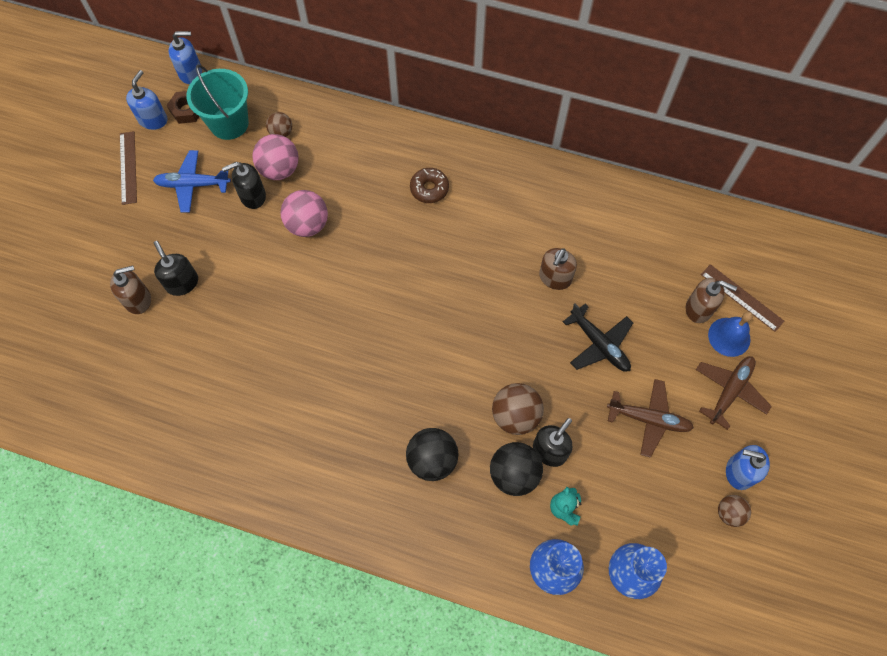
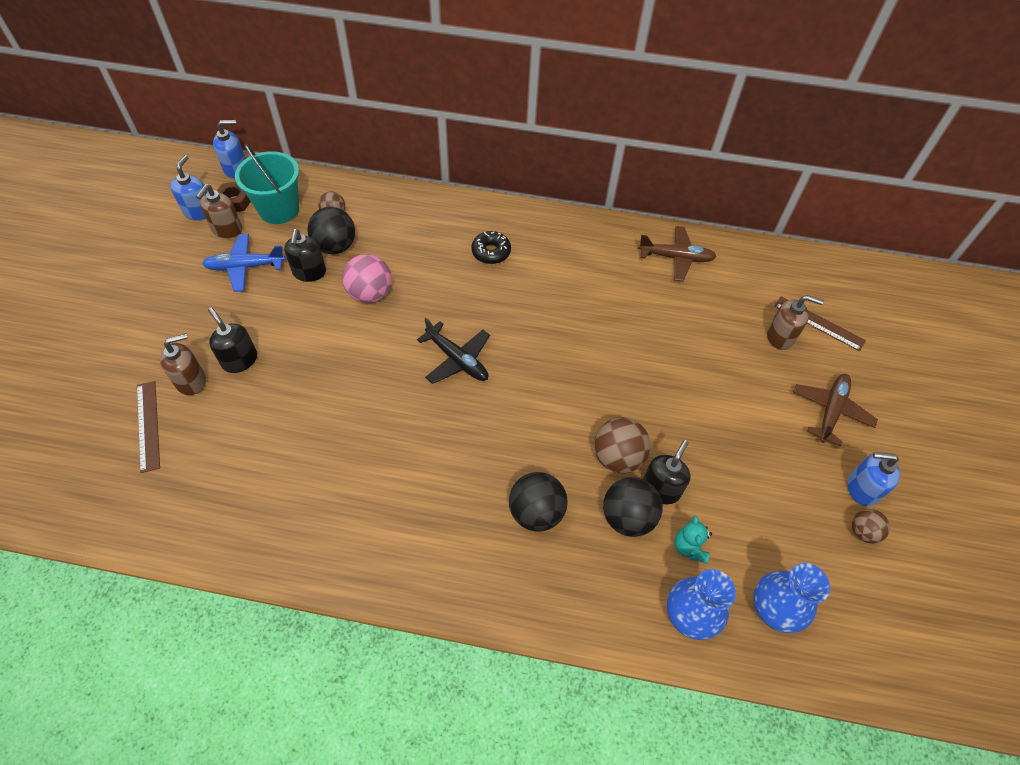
camera: 10 degrees left, 10 degrees down
brown ruler [120,131,137,205] -> brown ruler moved to [137,381,160,473]
black soap dispenser [222,162,266,209] -> black soap dispenser turned 60 degrees counterclockwise [284,229,326,282]
pink ball [252,134,299,180] -> black ball [308,207,355,254]
brown donut [410,168,449,203] -> black donut [471,231,511,264]
brown soap dispenser [539,248,577,290] -> brown soap dispenser moved to [196,184,242,239]
black plane [563,303,633,372] -> black plane moved to [417,318,490,384]
brown plane [607,379,694,458] -> brown plane moved to [638,226,717,281]
blue bell [708,311,753,357] -> none

